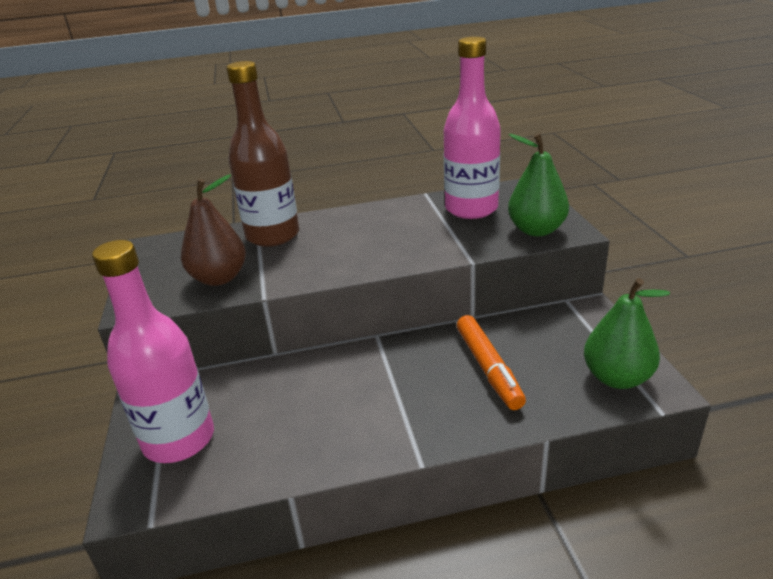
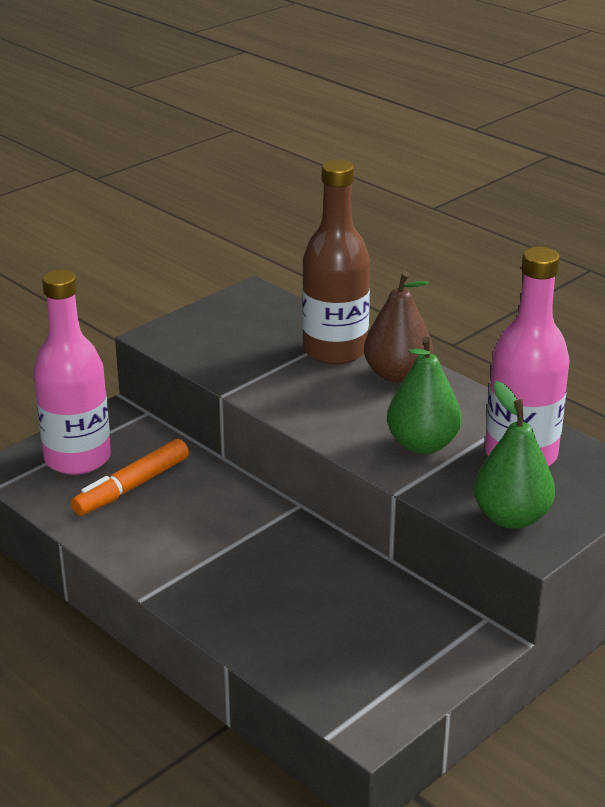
camera: 55 degrees right, 0 degrees up
brown pear [181,175,246,286] -> brown pear moved to [364,271,433,383]
orange marker [457,315,526,410] -> orange marker moved to [71,439,189,516]
green pear [584,278,670,389] -> green pear moved to [387,336,462,454]

